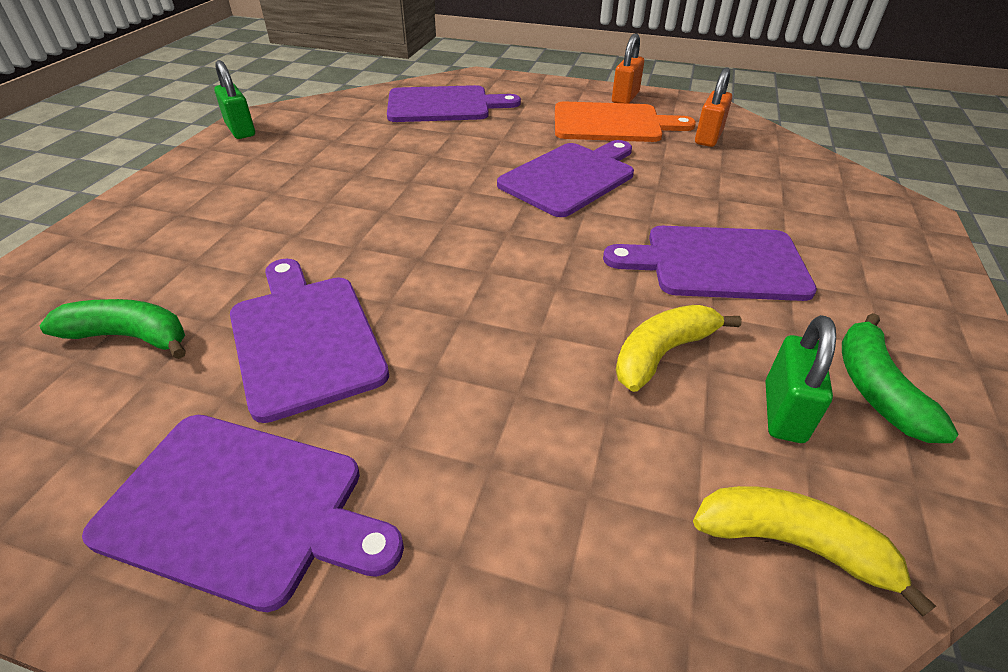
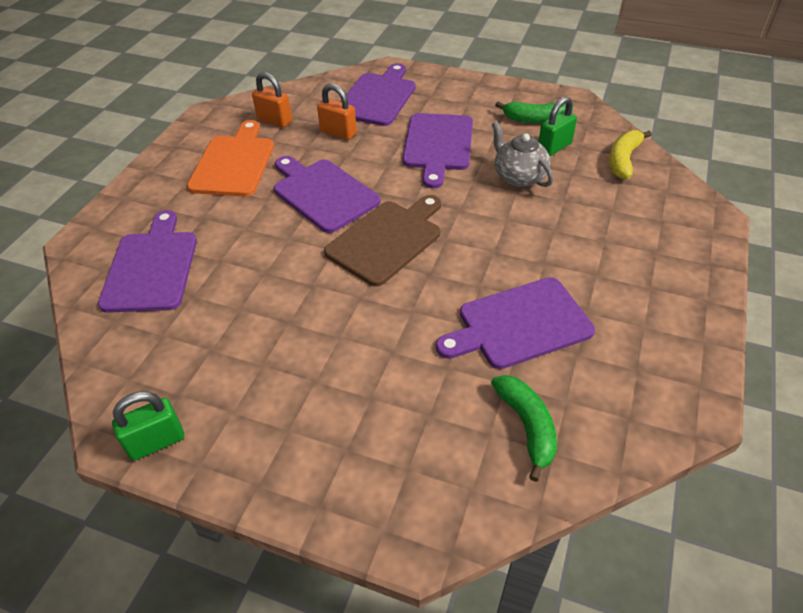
camera: 85 degrees left, 5 degrees up
green banana [39,299,186,359] -> green banana turned 150 degrees clockwise [491,375,557,482]
purple cutting board [82,415,404,612] -> purple cutting board moved to [340,63,416,126]
orange padlock [612,33,644,103] -> orange padlock moved to [317,84,357,140]
yellow banana [616,305,742,392] -> grey teapot [492,121,553,187]
green padlock [766,315,836,443] -> green padlock turned 60 degrees counterclockwise [538,97,577,156]
none -> brown cutting board [324,195,441,286]

